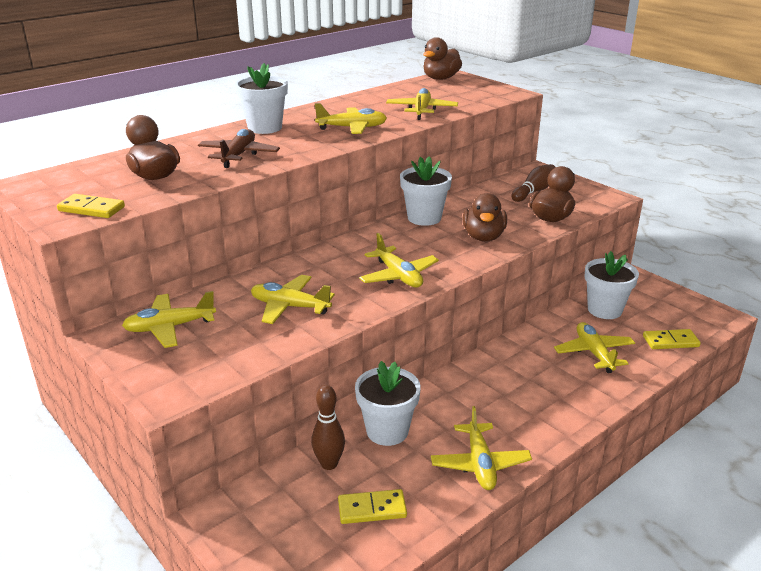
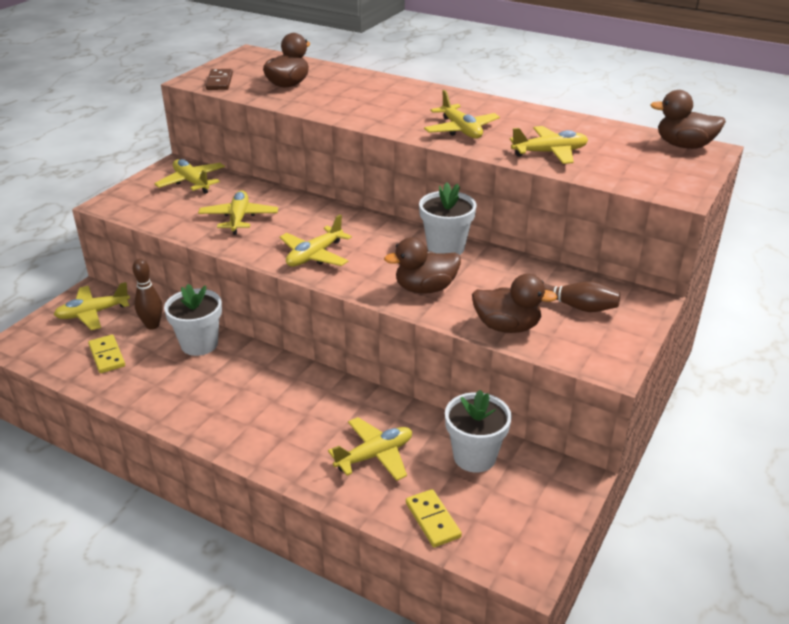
camera: 70 degrees right, 5 degrees up
yellow domino [57,194,125,218] -> brown domino [206,69,233,90]
brown plane [198,129,280,168] -> none
white flower pot [235,63,288,134] -> none
yellow plane [431,406,532,490] -> yellow plane moved to [54,282,130,330]

